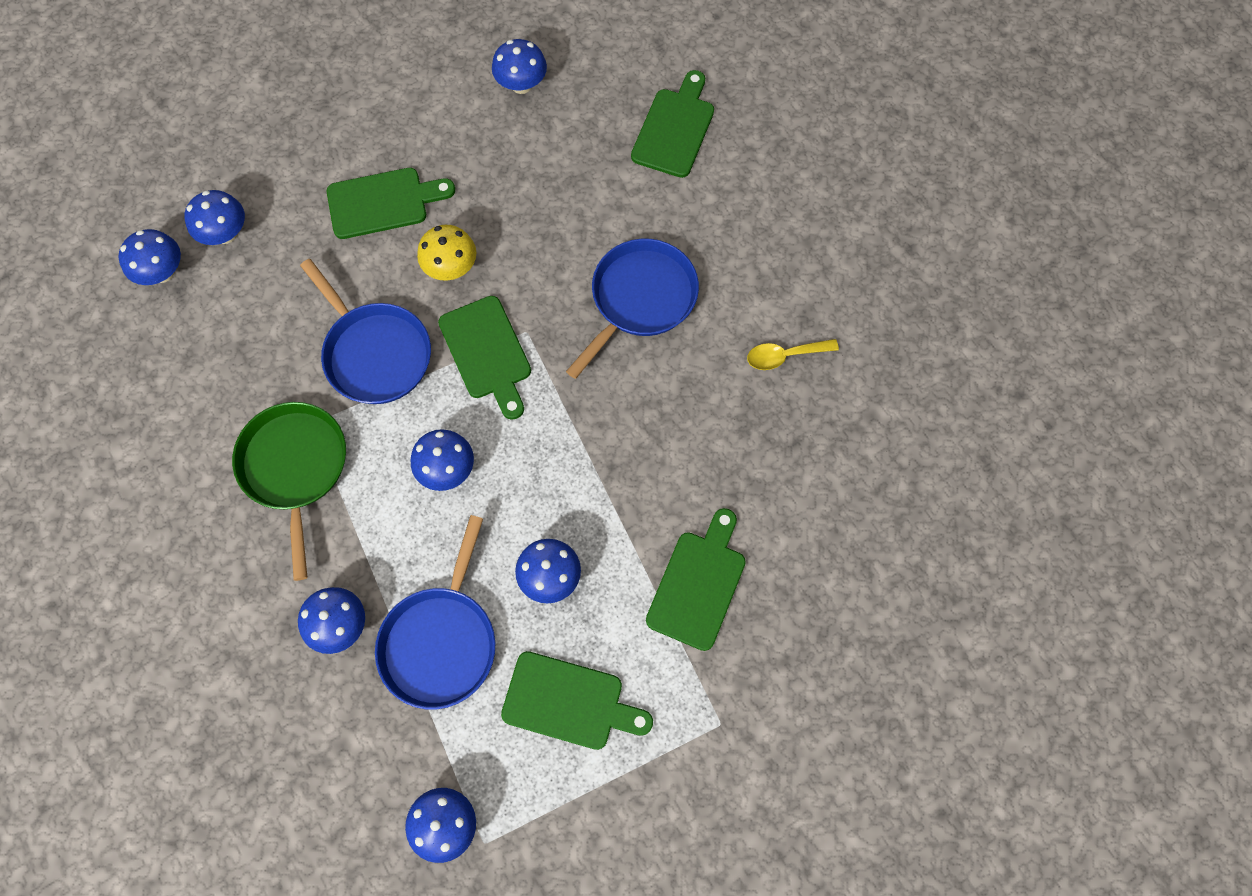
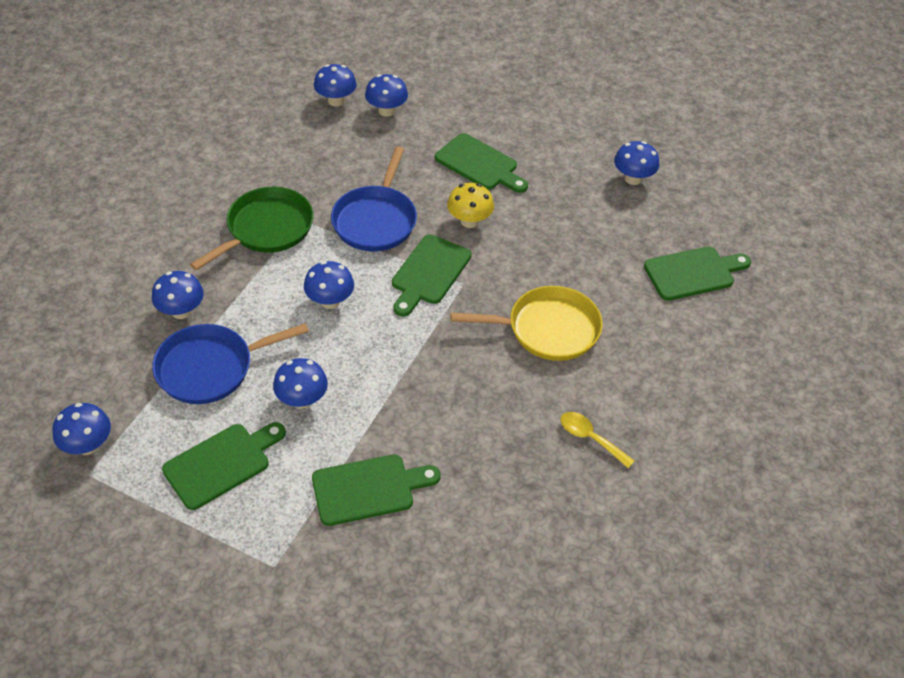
camera: 50 degrees right, 20 degrees down
green cutting board [501,651,653,750] -> green cutting board turned 105 degrees counterclockwise [162,422,286,510]
blue pan [566,238,699,379] -> yellow pan [451,286,603,361]

